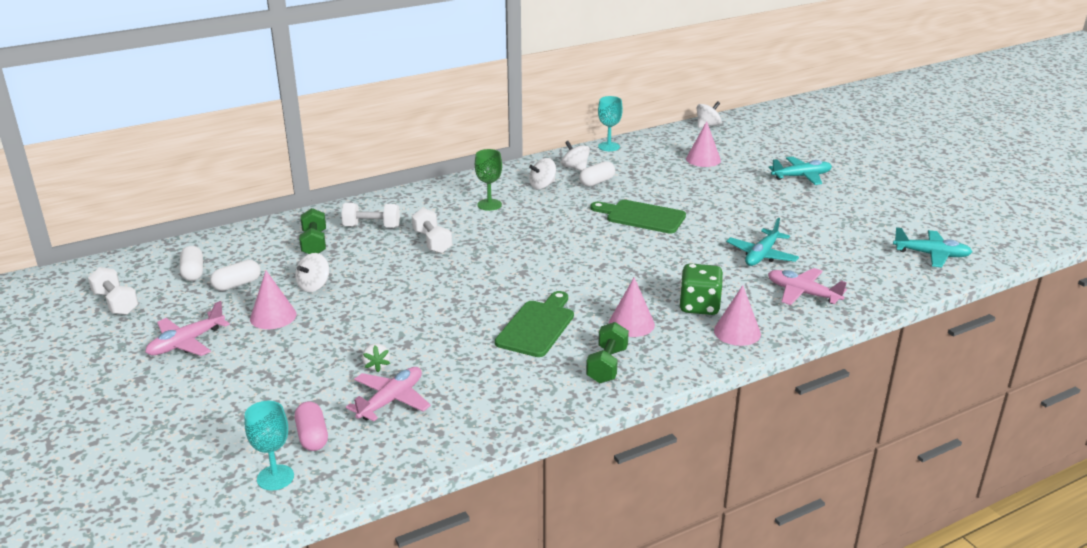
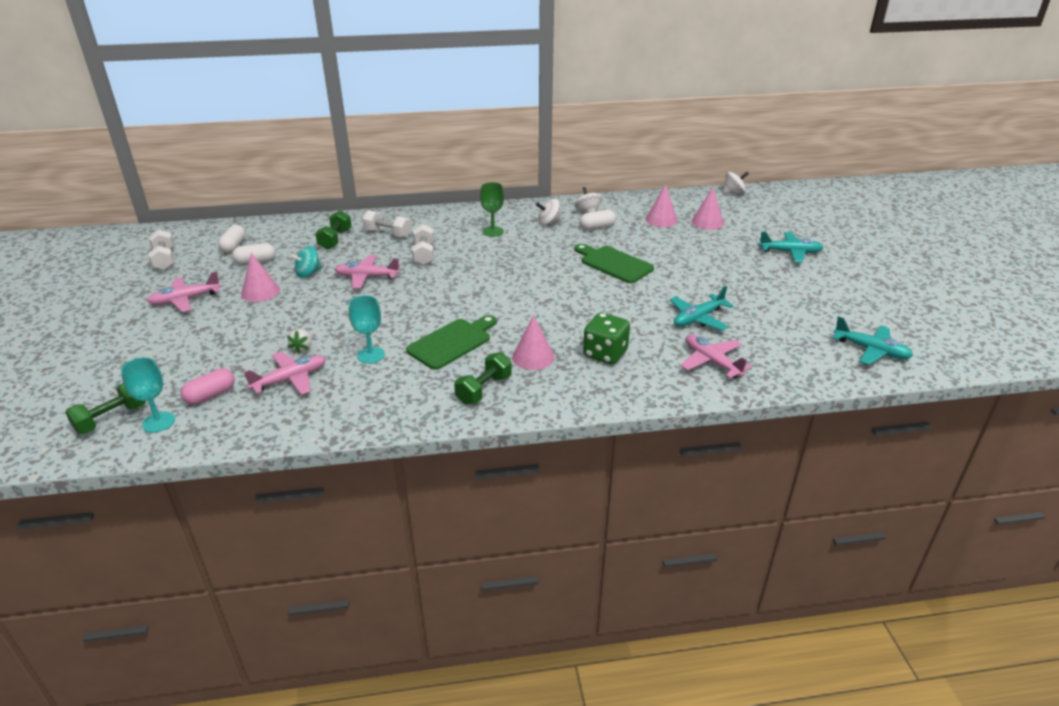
camera: 20 degrees right, 5 degrees up
white spinning top [295,253,329,292] -> turquoise spinning top [290,246,322,278]
pink capsule [295,401,328,451] -> pink capsule turned 45 degrees clockwise [181,368,235,405]
turquoise goblet [598,96,623,151] -> turquoise goblet moved to [349,295,385,364]
pink cone [714,285,761,346] -> pink cone moved to [646,184,678,227]
none -> green dumbbell [65,383,146,434]
none -> pink plane [334,255,400,289]

